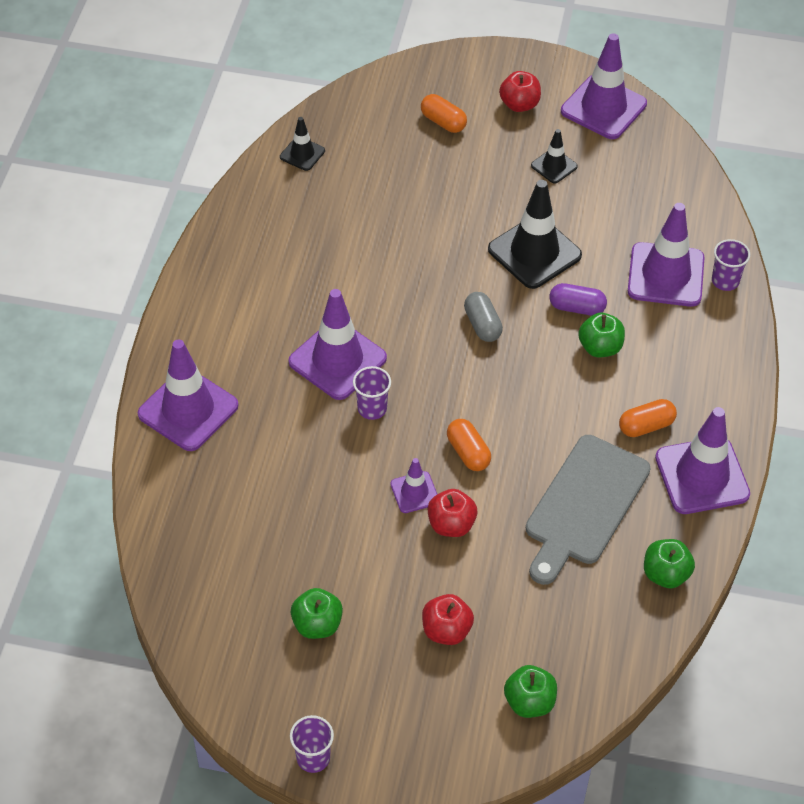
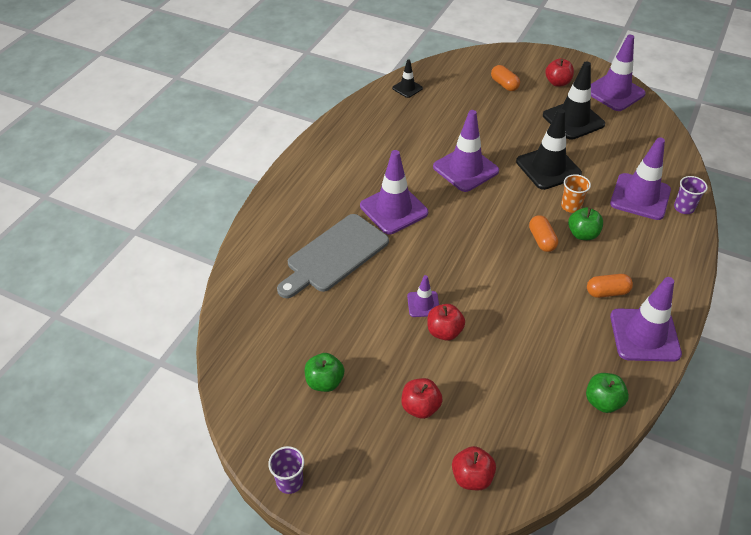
camera: 15 degrees right, 5 degrees down
purple traffic cone [138,340,238,451] -> purple traffic cone moved to [433,110,499,192]
purple cup [353,366,391,420] -> none
orange capsule [447,419,491,471] -> orange capsule moved to [529,215,558,252]
grey capsule [464,292,503,342] -> none
green apple [504,665,557,718] -> red apple [452,446,496,490]
grey cutting board [526,435,651,585] -> grey cutting board moved to [277,214,389,298]
black traffic cone [531,129,578,184] -> black traffic cone [543,61,605,140], size x1.94
purple capsule [549,283,607,316] -> orange cup [561,174,591,213]

